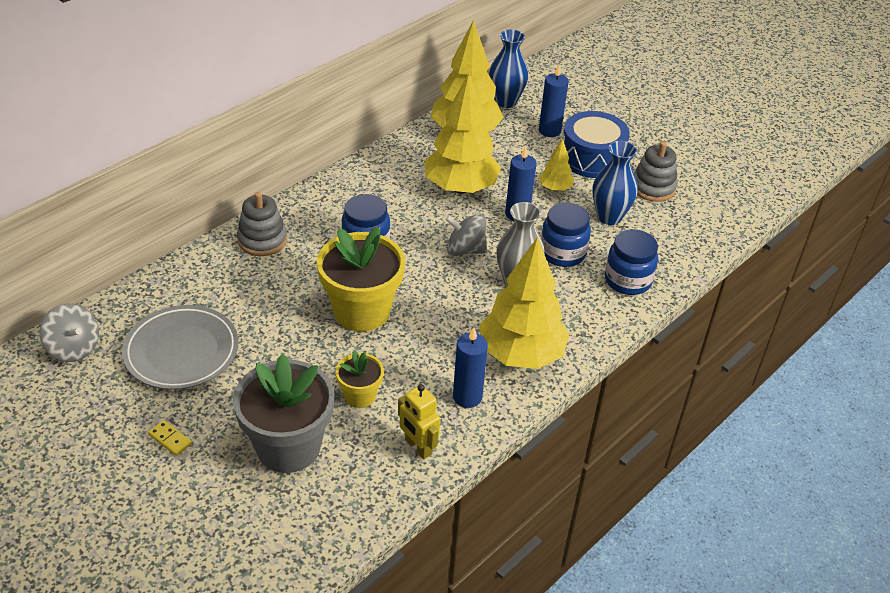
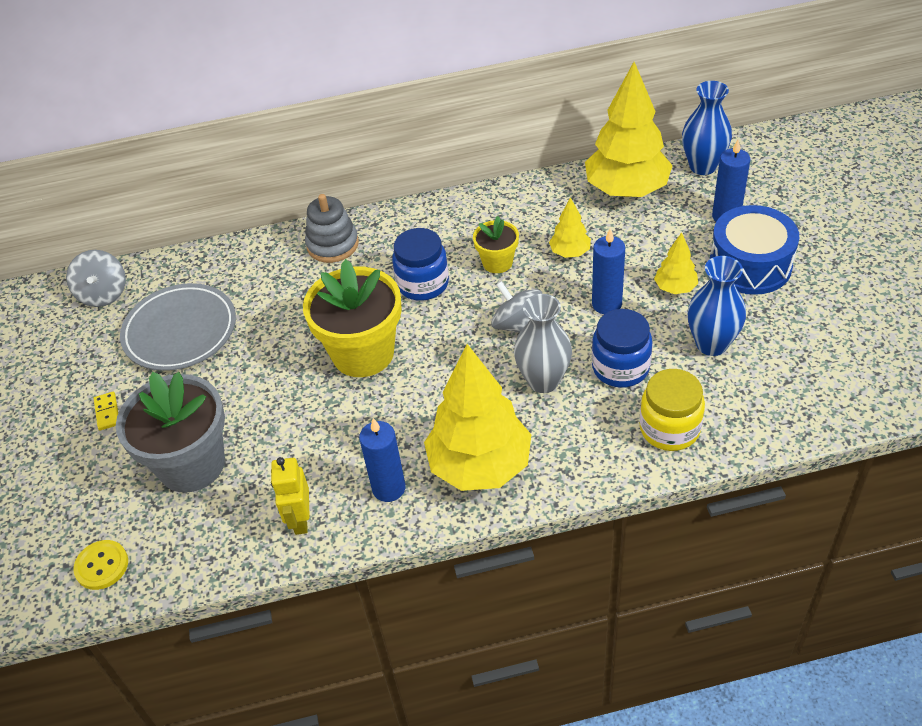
camera: 40 degrees right, 5 degrees up
yellow flower pot [336,350,384,408] -> yellow flower pot moved to [473,216,519,273]
yellow tree [425,74,501,194] -> yellow tree [549,197,591,258], size x0.46
blue jar [605,229,658,295] -> yellow jar [639,369,705,451]
grey stacking toy [634,141,678,202] -> none
none -> yellow button [73,540,128,590]

